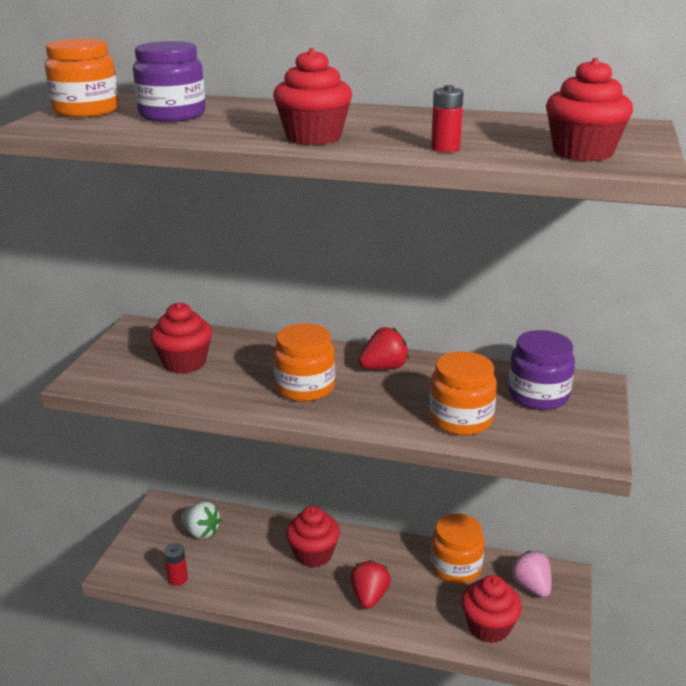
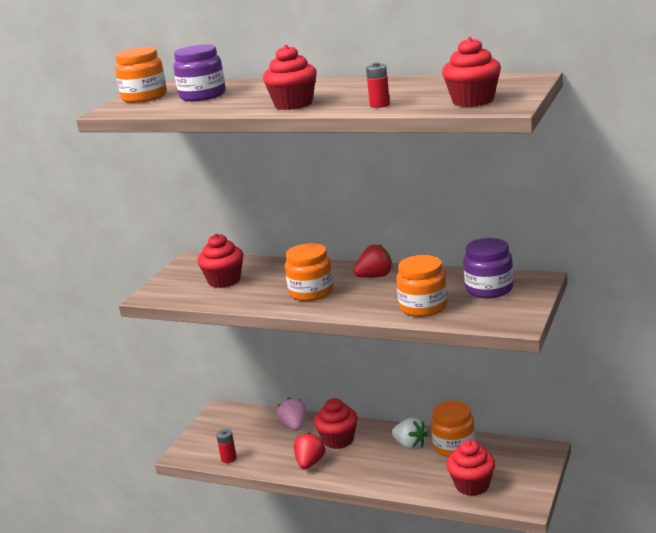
camera: 10 degrees right, 5 degrees down
white strawberry [181,502,222,539] -> white strawberry moved to [392,418,428,450]
red strawberry [350,560,391,609] -> red strawberry moved to [294,432,325,469]
pink strawberry [510,551,551,598] -> pink strawberry moved to [277,398,306,431]

